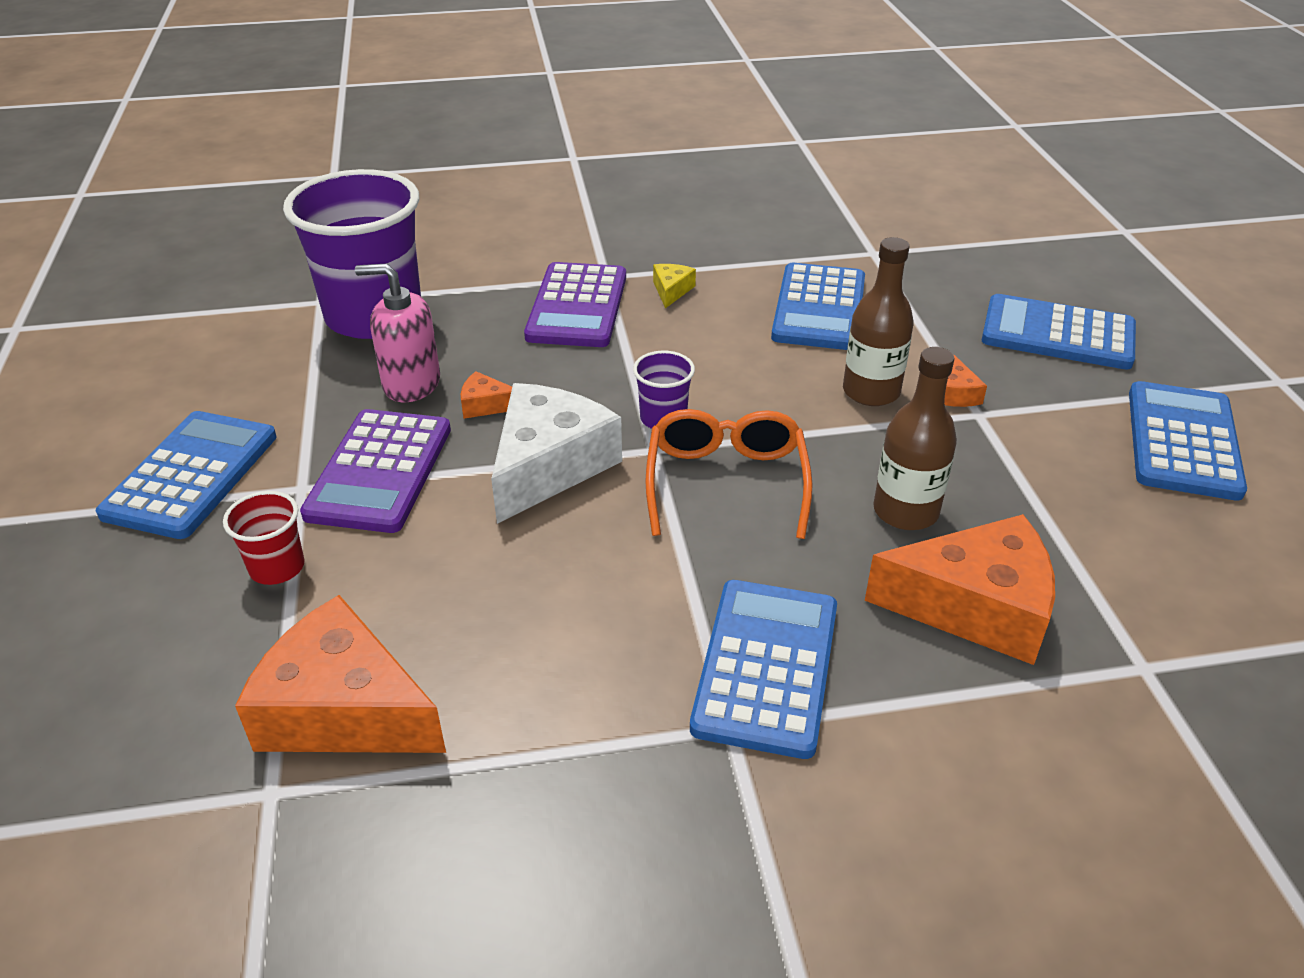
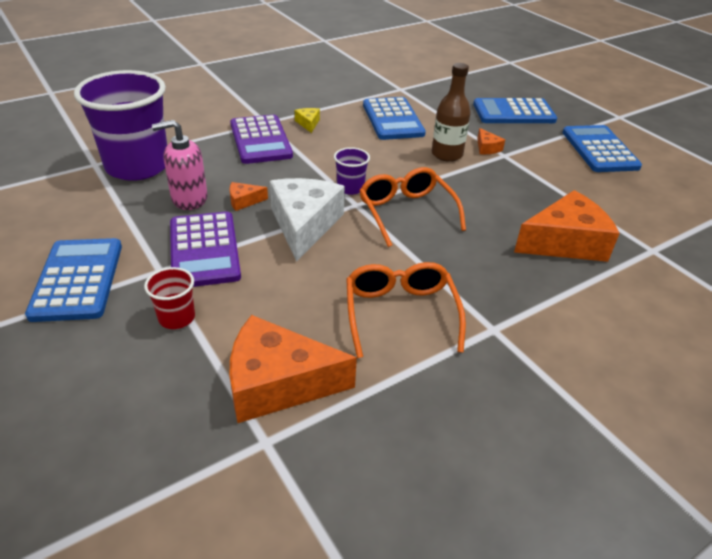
camera: 25 degrees left, 0 degrees up
blue calculator [690,580,837,759] -> none
brown bottle [873,347,957,530] -> none
none -> orange glasses [346,262,466,358]

